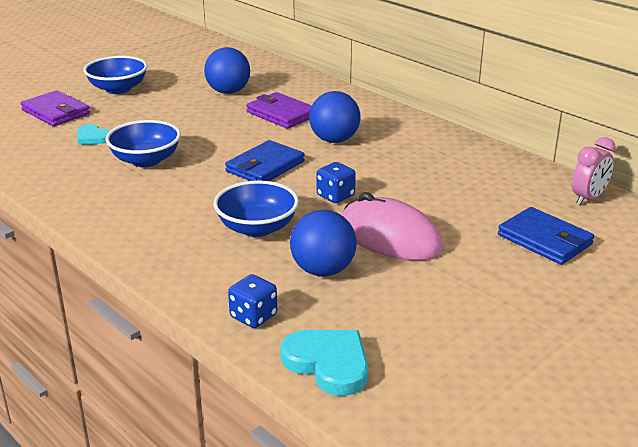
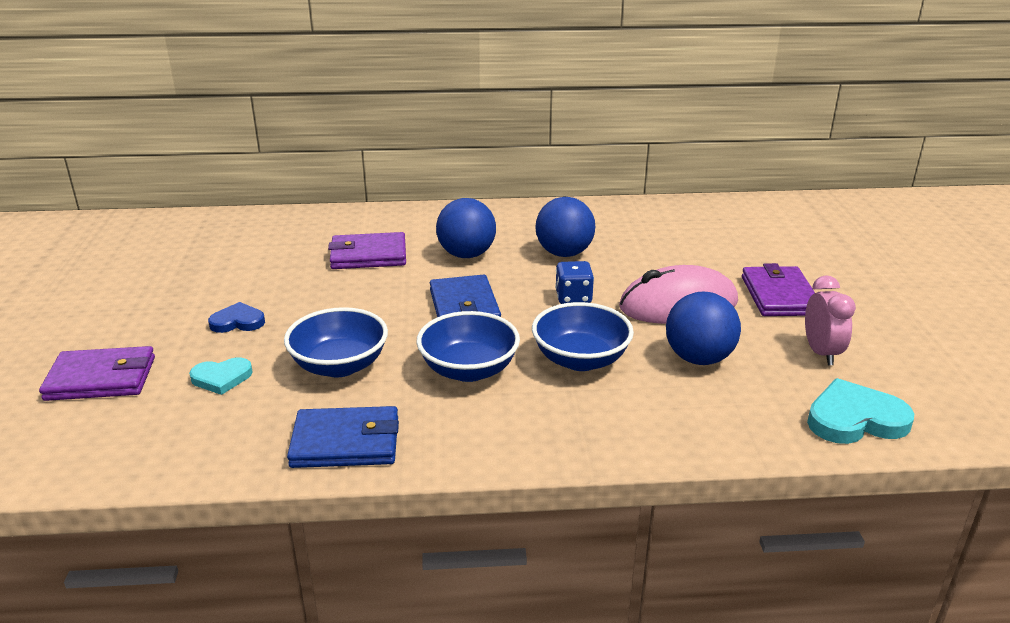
camera: 50 degrees left, 0 degrees up
blue bowl [83,56,147,94] -> blue bowl moved to [416,311,520,382]
blue ball [204,47,250,94] -> blue ball moved to [535,197,595,257]
blue dice [228,274,277,328] -> none
blue wallet [498,207,594,265] -> blue wallet moved to [287,406,399,468]
pink clock [572,137,616,205] -> pink clock moved to [805,275,856,365]
none -> blue heart [208,302,265,333]
none -> purple wallet [742,263,815,316]

